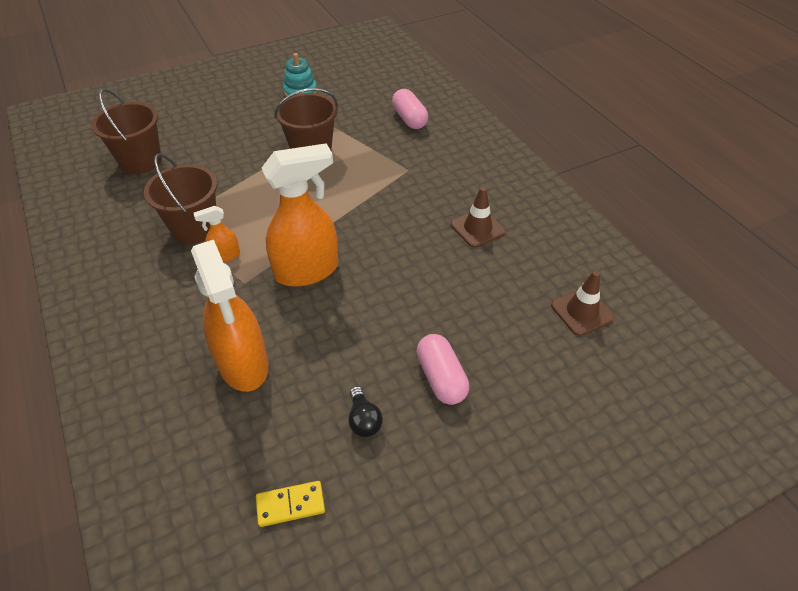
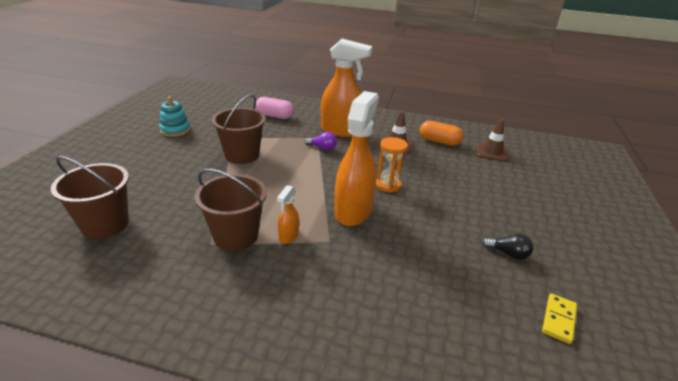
camera: 50 degrees left, 15 degrees down
orange spray bottle [191,240,269,392] -> orange spray bottle moved to [321,39,372,137]
pink capsule [417,334,469,405] -> none
none -> purple light bulb [305,132,337,151]
none -> orange hourglass [376,137,408,193]
none -> orange capsule [420,121,463,146]

